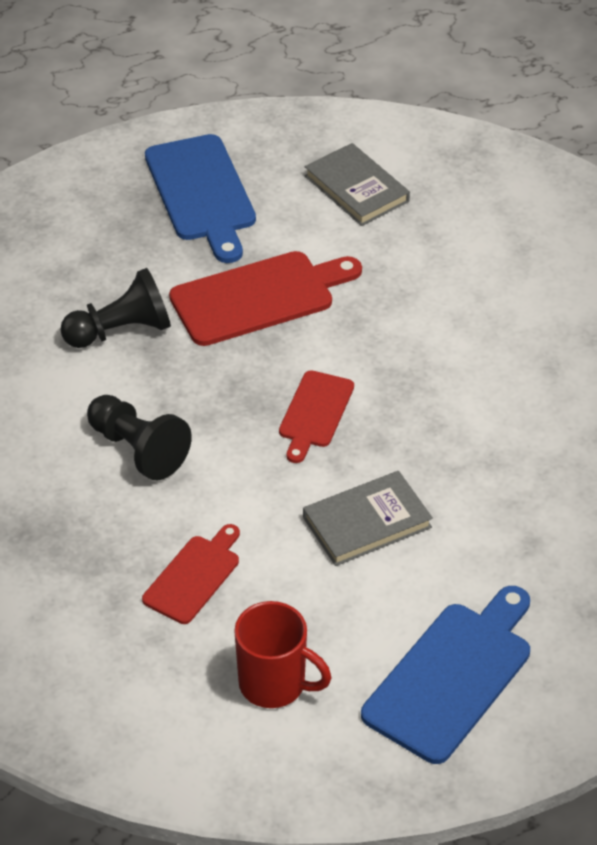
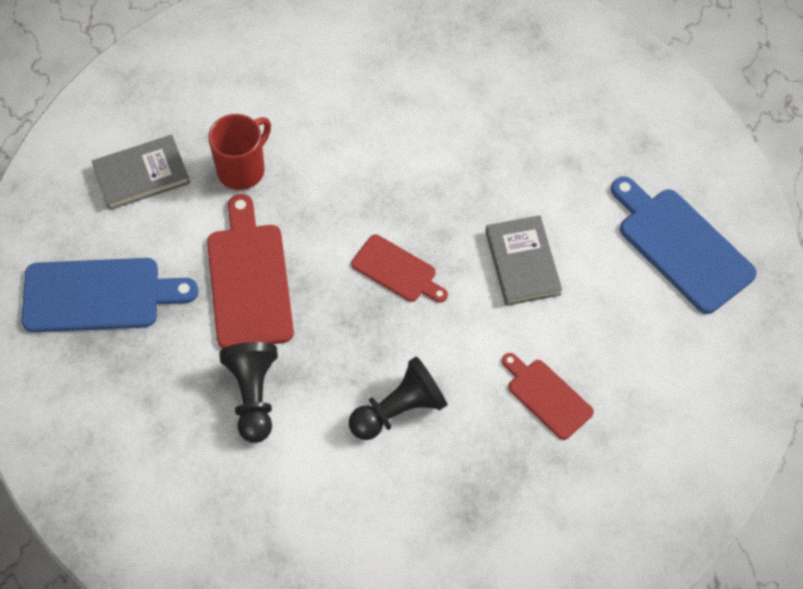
camera: 75 degrees left, 15 degrees up
red mug [234,601,332,708] -> red mug moved to [208,114,271,190]

